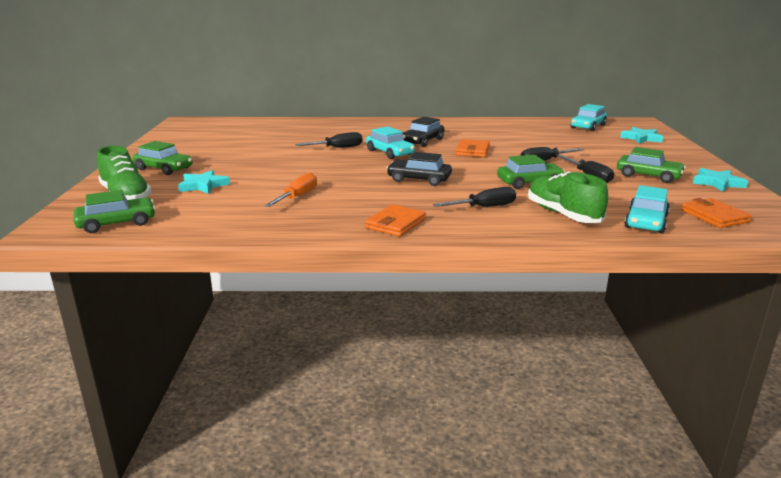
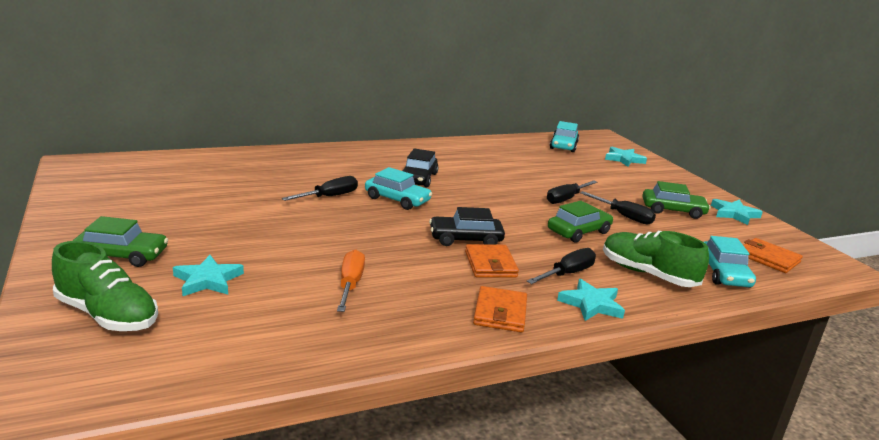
camera: 25 degrees left, 0 degrees up
green car [74,190,156,233] -> none
orange wallet [455,139,490,157] -> orange wallet moved to [465,244,519,278]
none -> turquoise star [557,279,625,321]

